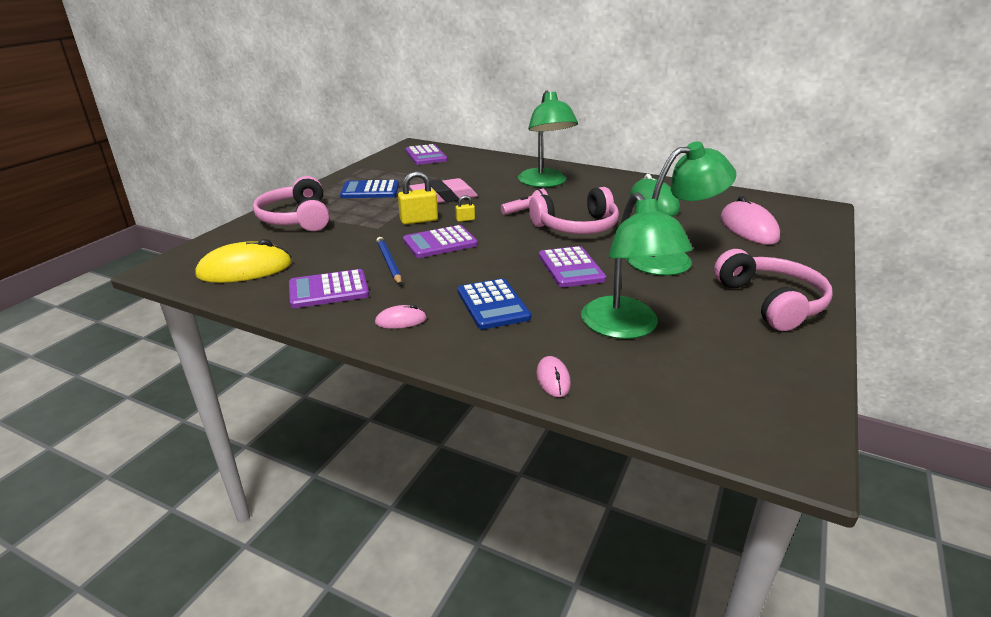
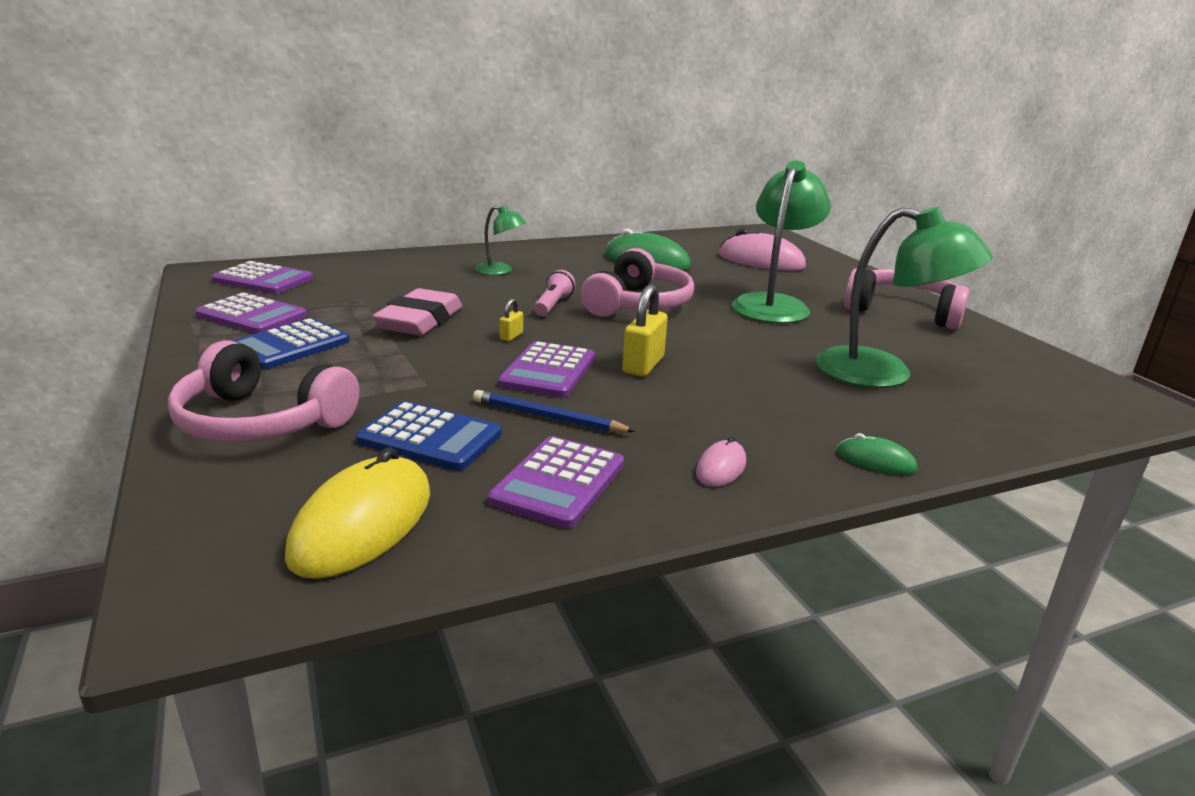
camera: 50 degrees left, 5 degrees down
yellow padlock [398,171,438,224] -> yellow padlock moved to [622,284,668,377]
blue calculator [458,278,531,329] -> blue calculator moved to [356,401,502,471]
green lamp [518,90,578,187] -> green lamp [475,205,527,275], size x0.52
pink mouse [536,356,571,397] -> none
purple calculator [539,246,606,287] -> purple calculator moved to [195,292,307,334]
none -> green mouse [837,433,917,475]

